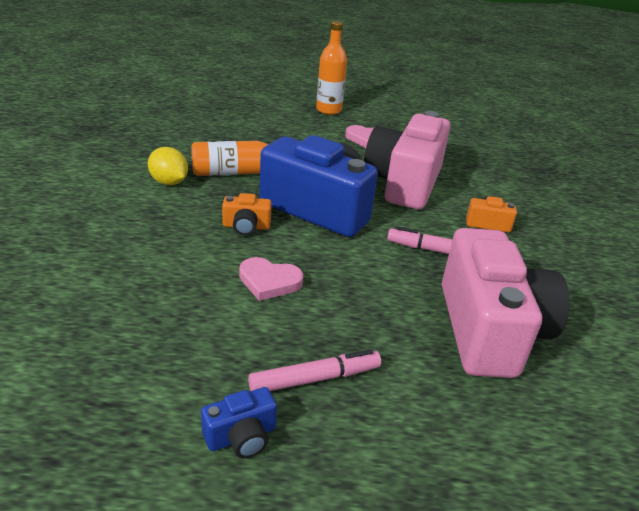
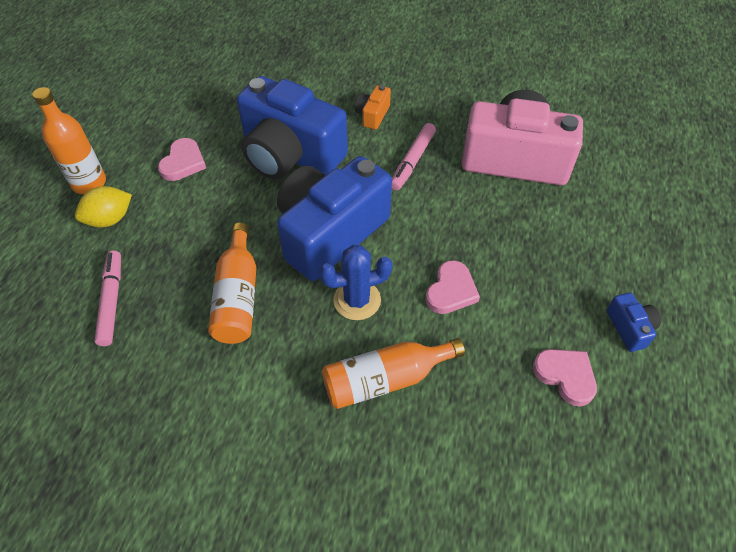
camera: 75 degrees left, 20 degrees up
yellow lemon [148,147,188,185] -> yellow lemon moved to [75,186,132,228]
orange camera [222,193,272,235] -> blue cactus [319,245,392,320]
pink marker [248,349,381,391] -> pink marker moved to [94,251,121,346]
pink camera [364,111,450,209] -> blue camera [237,76,348,179]
none -> orange bottle [322,338,465,409]
none -> pink heart [533,349,597,407]

